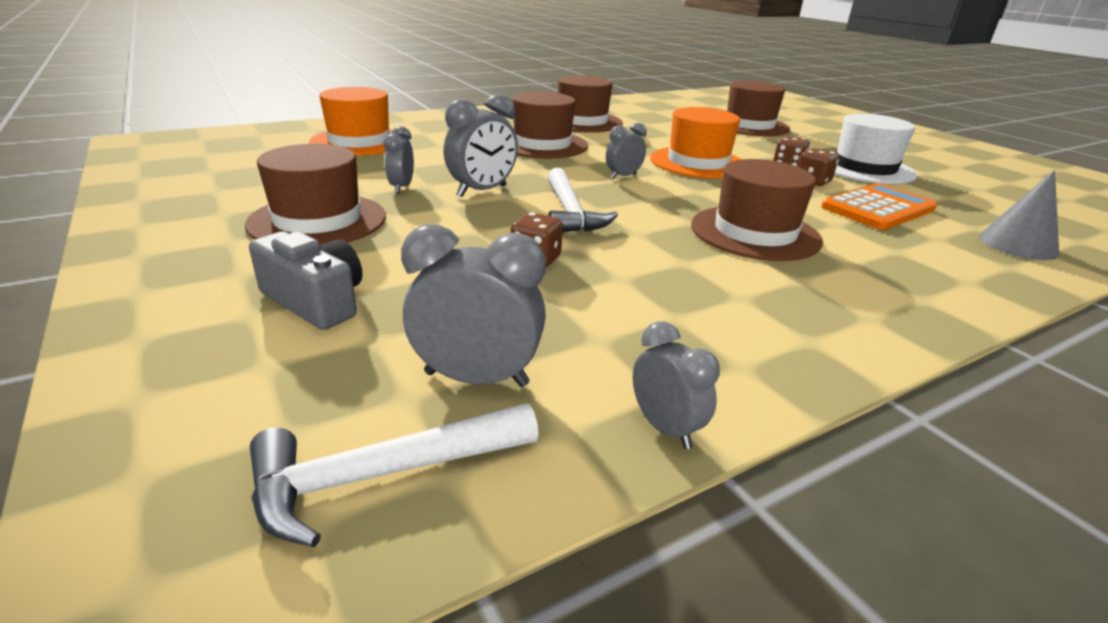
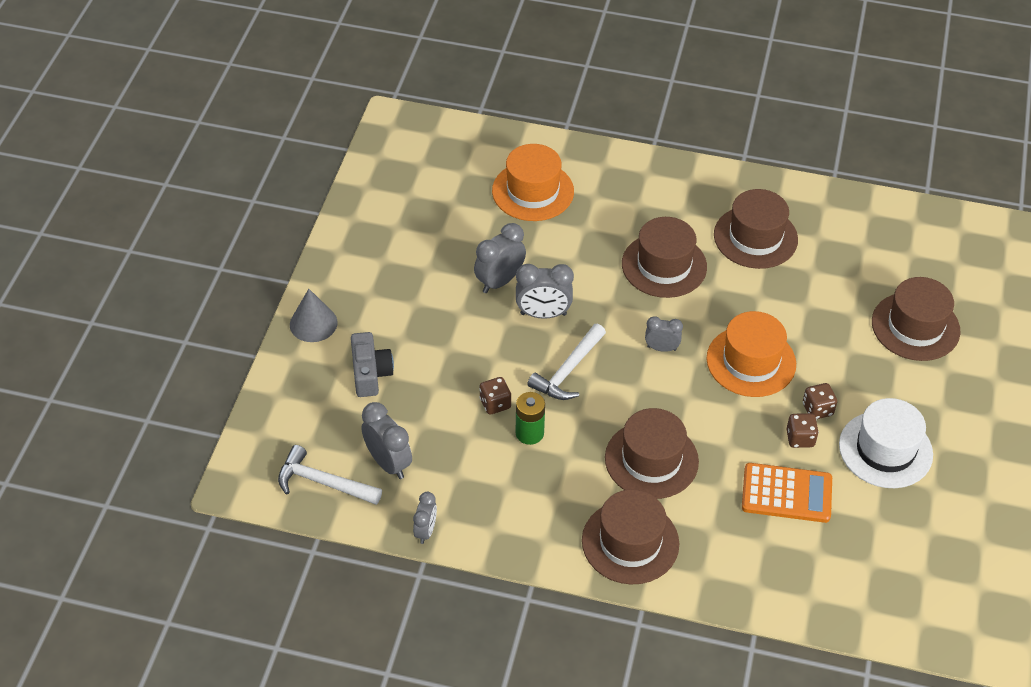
camera: 45 degrees right, 20 degrees up
brown hat [245,144,386,245] -> brown hat moved to [582,489,679,584]
grey clock [384,126,414,193] -> grey clock [474,223,526,293], size x1.60
grey cone [979,170,1059,260] -> grey cone moved to [290,289,338,342]
none -> green battery [516,392,545,445]

